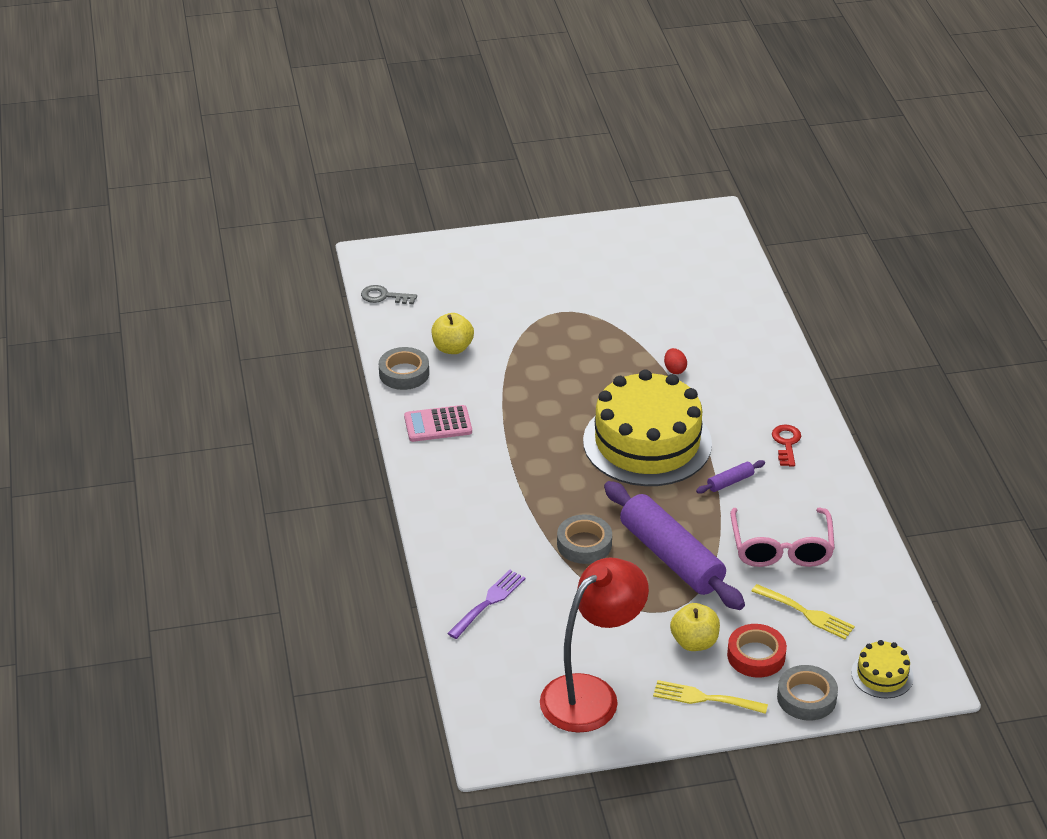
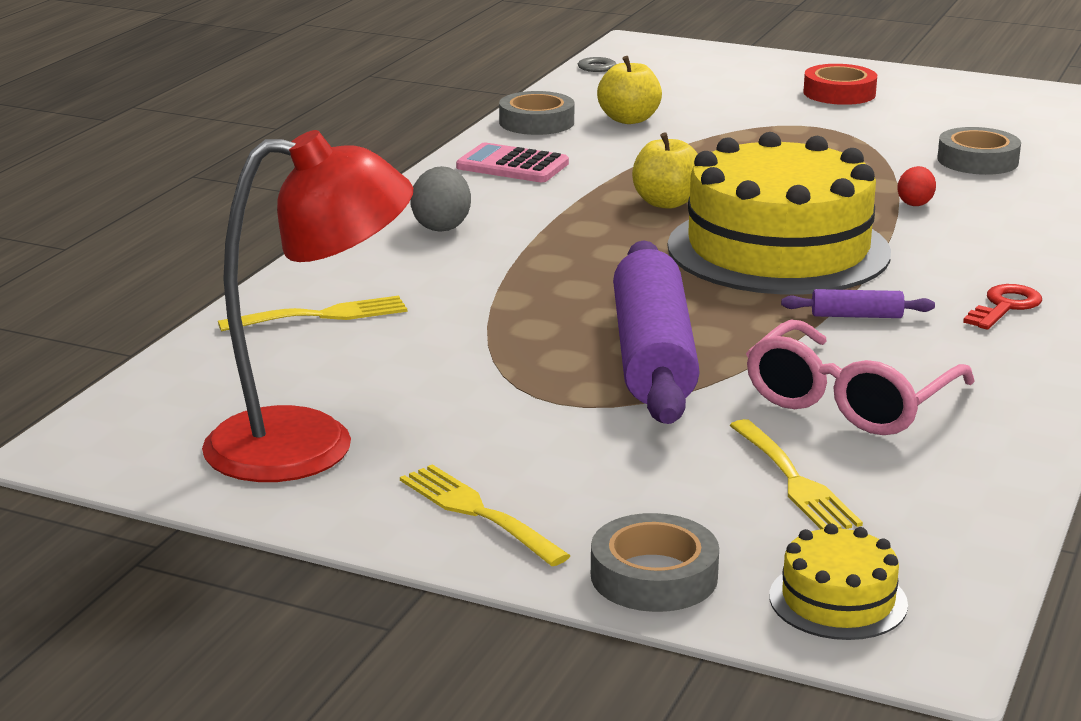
camera: 35 degrees right, 15 degrees down
purple fork [447,570,526,639] -> yellow fork [218,296,407,332]
grey tape [557,514,612,564] -> grey tape moved to [937,127,1021,175]
yellow apple [670,603,720,651] -> yellow apple moved to [632,132,698,209]
red tape [727,624,787,678] -> red tape moved to [803,64,877,105]
none -> grey egg [410,166,471,232]

